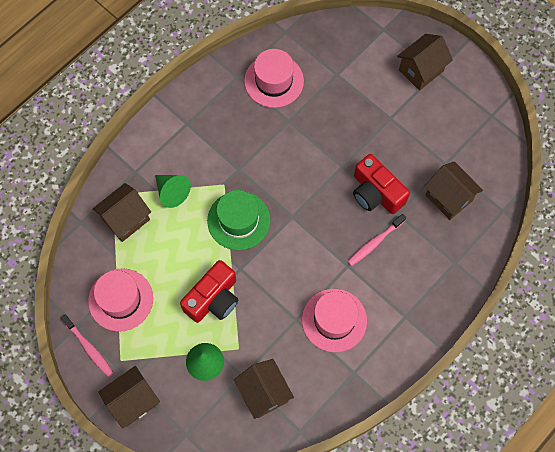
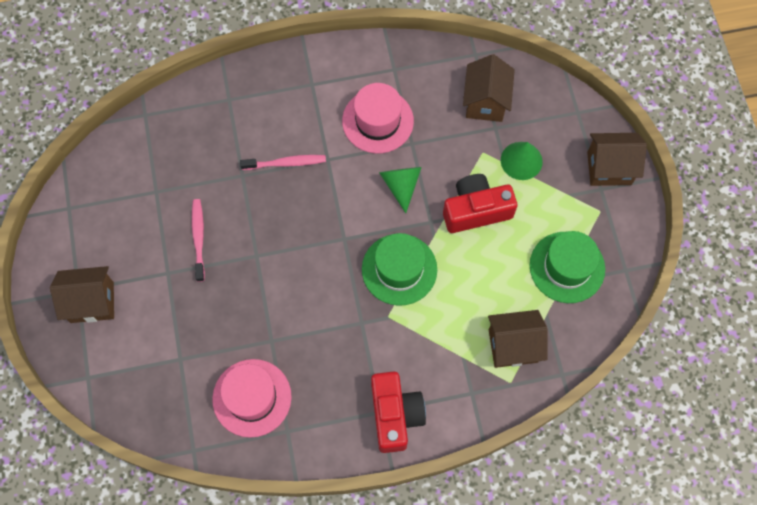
camera: 145 degrees left, 0 degrees up
pink toothbrush [61,314,113,377] -> pink toothbrush moved to [192,199,205,282]
pink hat [88,268,153,332] -> green hat [530,231,605,303]
green cone [155,175,191,208] -> green cone moved to [379,167,422,213]
red camera [353,154,410,214] -> red camera moved to [371,372,426,453]
brown house [425,161,483,220] -> none

